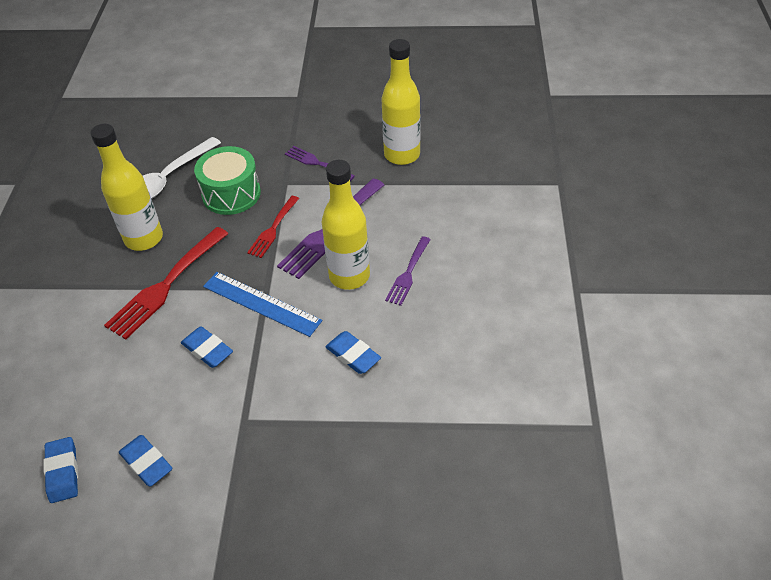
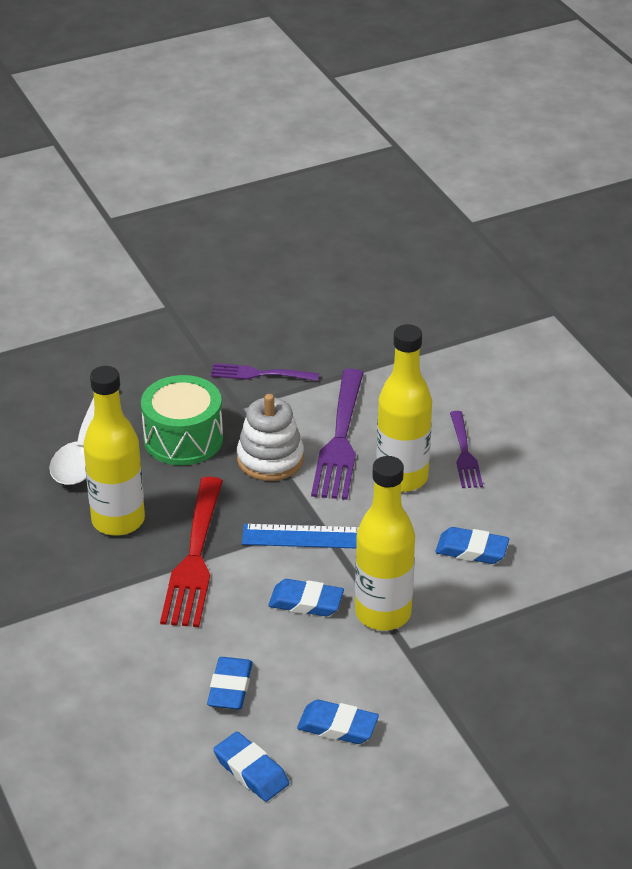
camera: 30 degrees left, 10 degrees down
red fork [247,196,299,258] -> white stacking toy [237,394,304,481]
yellow bottle [381,39,421,165] -> yellow bottle moved to [355,456,415,631]
none -> blue eraser [207,657,253,710]

